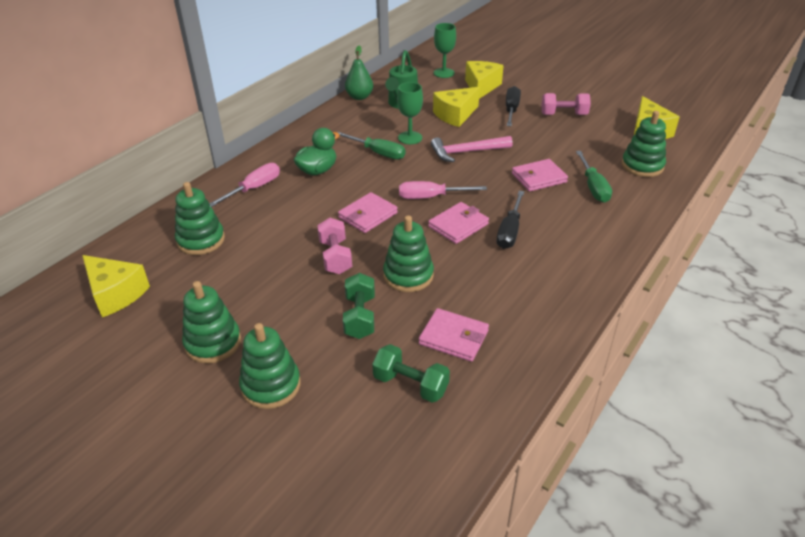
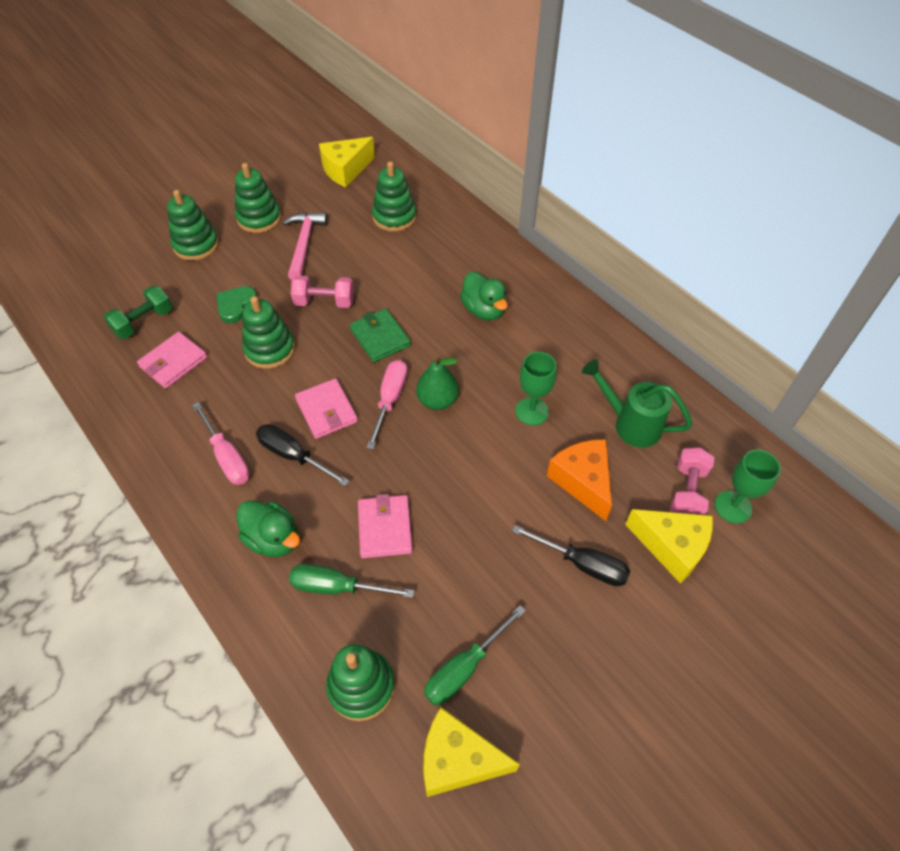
camera: 105 degrees right, 15 degrees up
pink screwdriver [209,163,280,207] -> pink screwdriver moved to [193,402,250,485]
green screwdriver [337,132,405,160] -> green screwdriver moved to [424,606,526,706]
pink wallet [338,192,398,233] -> green wallet [350,308,411,362]
green dumbbell [343,273,375,339] -> green heart [217,286,257,323]
green pear [345,45,373,100] -> green pear moved to [416,355,459,410]
pink hammer [431,136,513,162] -> pink hammer moved to [283,212,328,280]
yellow cheese [433,87,480,127] -> orange cheese [547,439,612,521]
pink dumbbell [541,93,591,115] -> pink dumbbell moved to [670,447,714,515]
none -> green duck [237,501,300,557]

